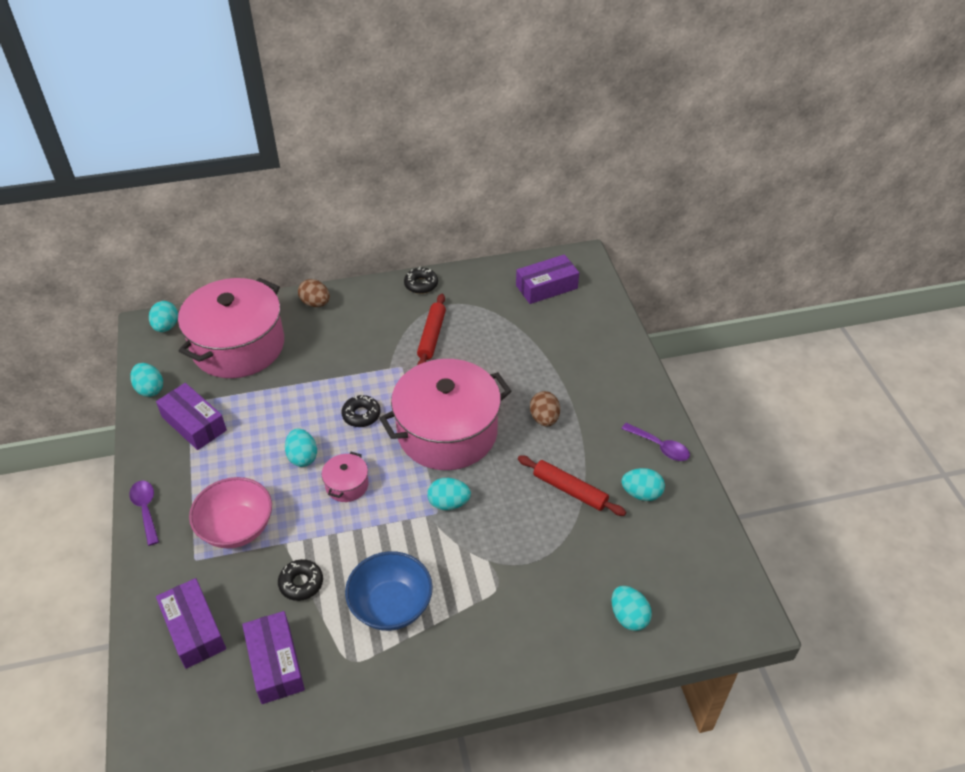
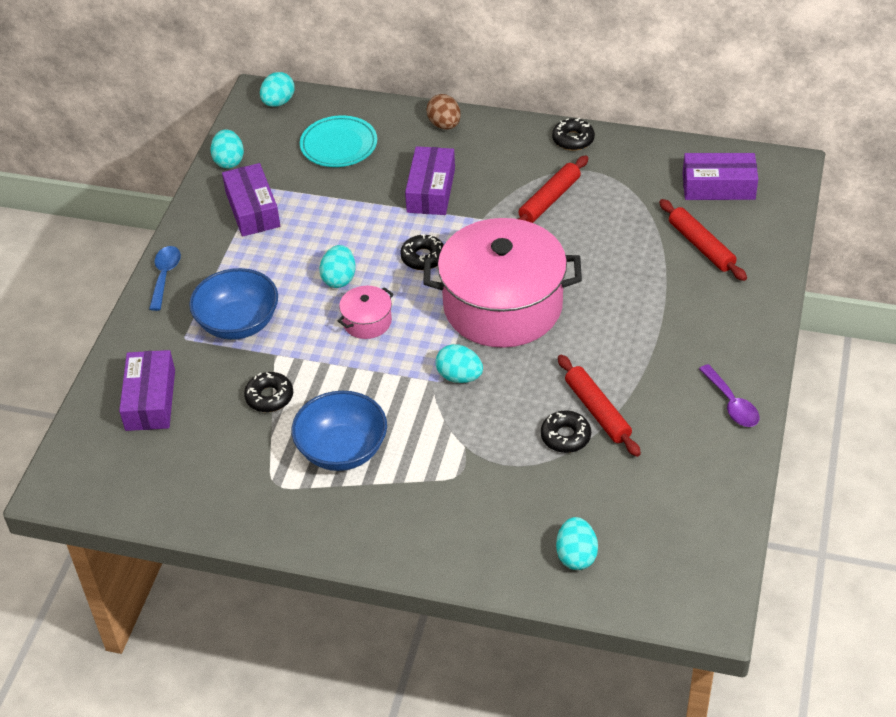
camera: 30 degrees right, 0 degrees up
purple spoon [129,480,159,546] -> blue spoon [149,246,181,311]
pink pot [178,278,284,378] -> turquoise plate [300,116,377,167]
pink bowl [189,477,272,548] -> blue bowl [189,268,278,340]
purple box [242,611,305,704] -> purple box moved to [405,146,455,215]
brown egg [530,391,560,426] -> none
turquoise egg [622,468,665,501] -> none
none -> black donut [541,410,591,453]
none -> red rolling pin [659,199,747,281]

